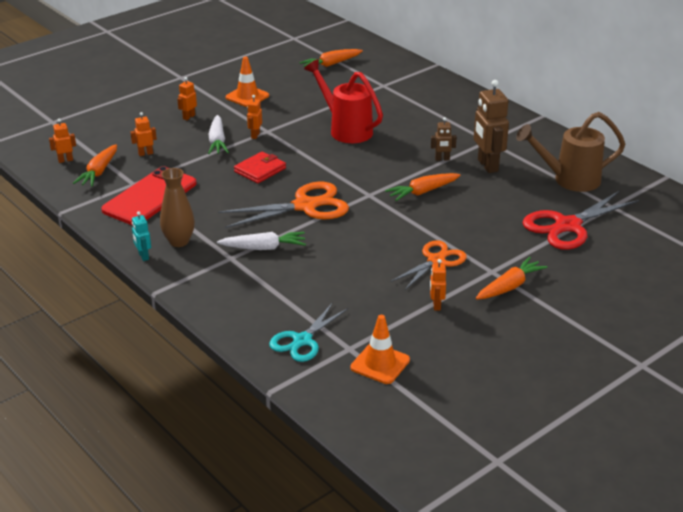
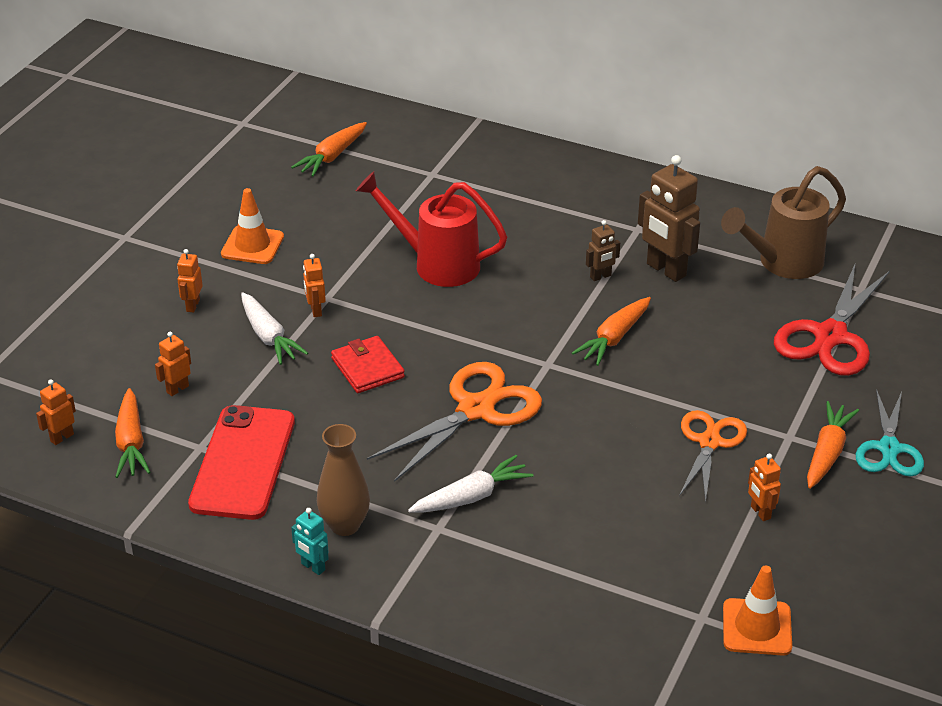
camera: 25 degrees left, 5 degrees up
red wallet [234,151,286,183] -> red wallet turned 45 degrees counterclockwise [331,336,405,393]
turquoise scissors [269,303,348,362] -> turquoise scissors moved to [856,389,924,477]

